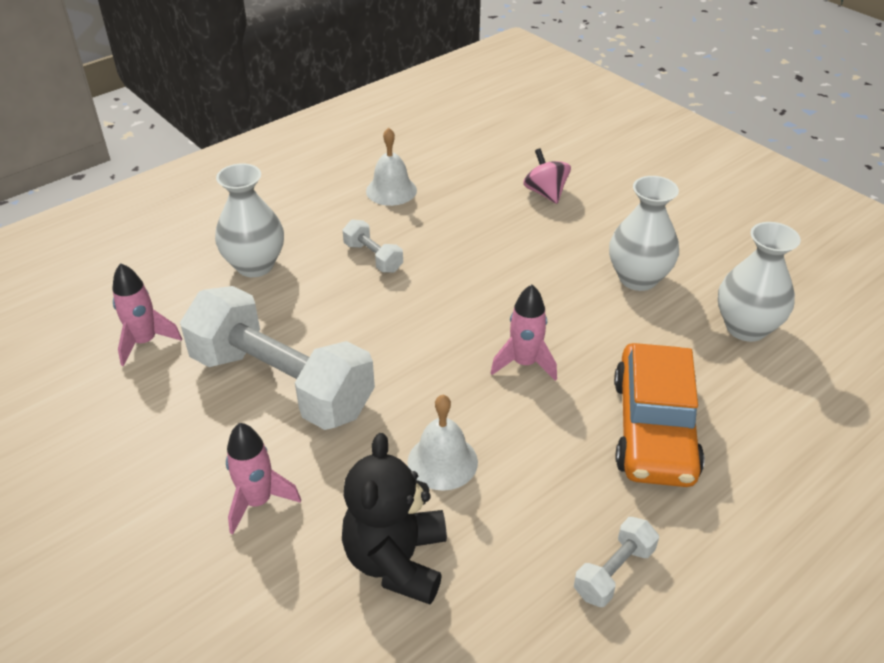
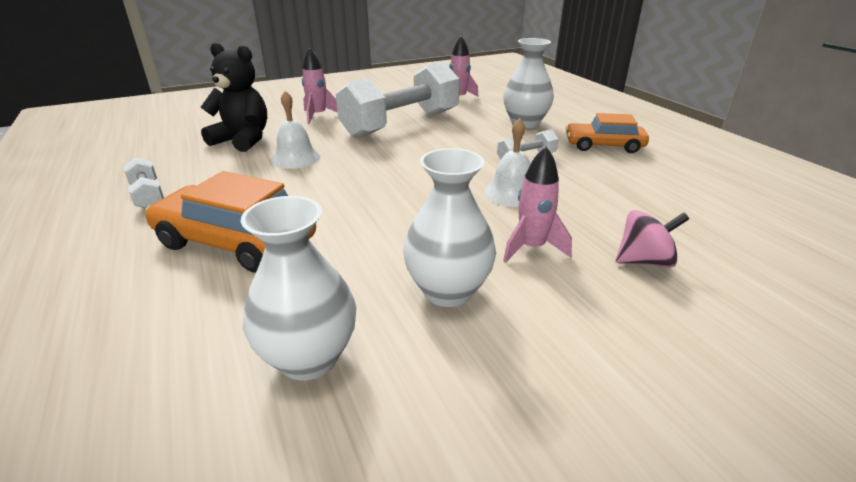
camera: 105 degrees right, 10 degrees down
white bell [366,128,417,206] -> white bell moved to [484,118,531,207]
pink rocket [491,284,557,381] -> pink rocket moved to [503,146,572,263]
none -> orange car [565,113,649,153]

